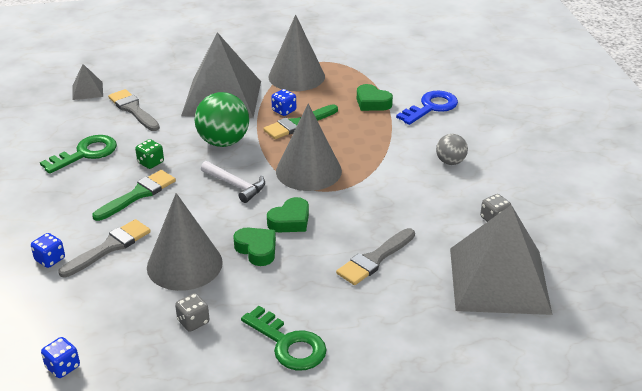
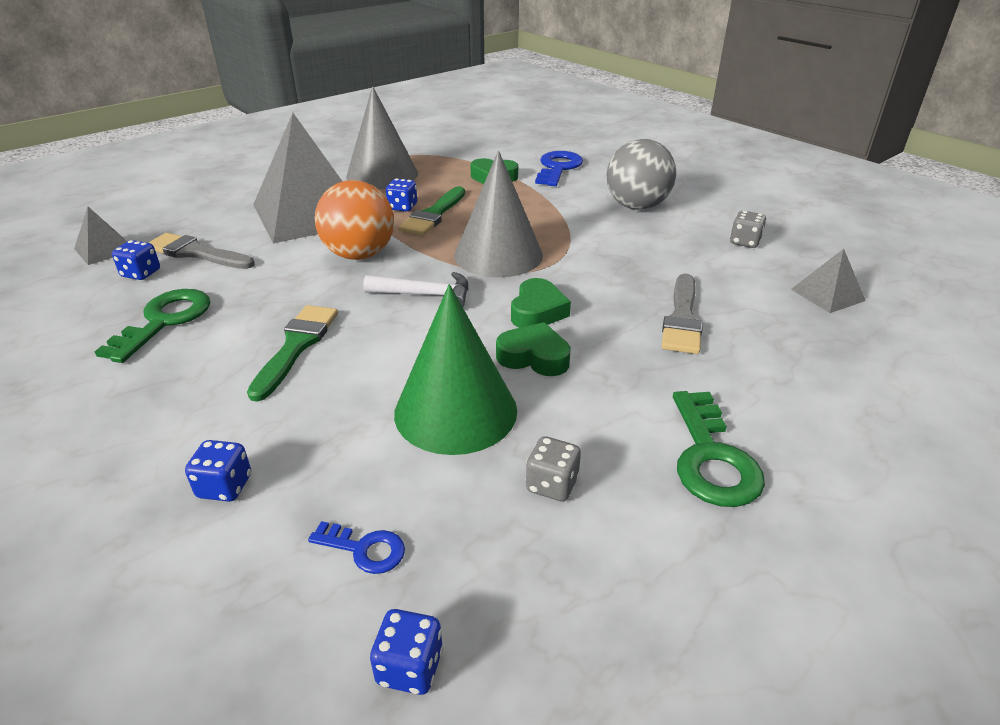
camera: 30 degrees left, 0 degrees up
grey brush [59,219,151,277] -> none
green dice [135,139,164,169] -> none
grey cone [147,193,223,291] -> green cone [394,284,517,455]
green ball [195,92,249,147] -> orange ball [315,180,394,260]
green key [241,306,327,370] -> green key turned 75 degrees clockwise [673,391,765,507]
grey ball [436,134,468,165] -> grey ball [607,139,676,210], size x1.77
grey pyramid [450,205,552,315] -> grey pyramid [791,249,866,313], size x0.43
none -> blue dice [112,240,160,280]
none -> blue key [308,521,405,574]

